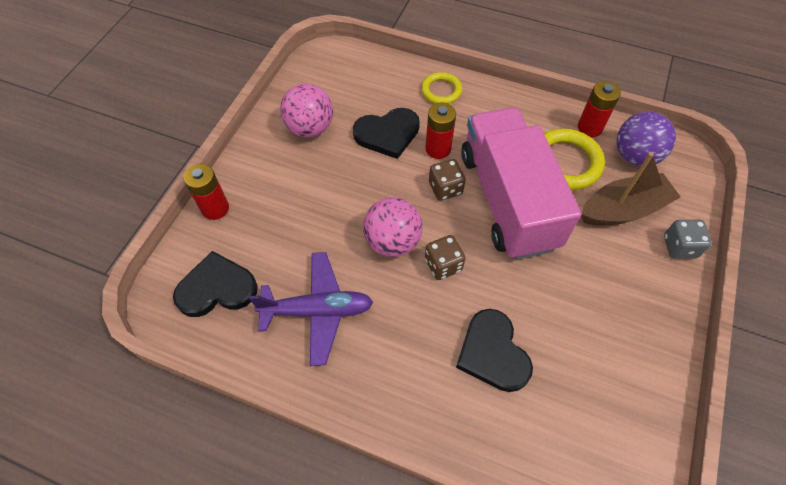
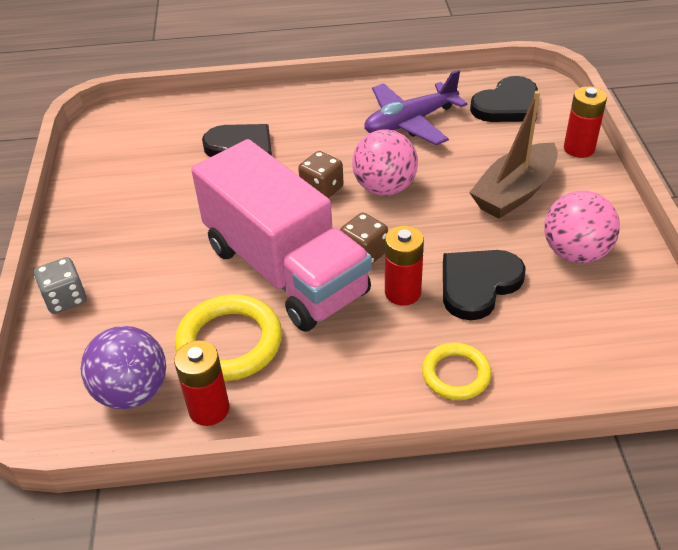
camera: 155 degrees right, 15 degrees down
brown boat [581,152,681,225] -> brown boat moved to [469,91,558,219]

